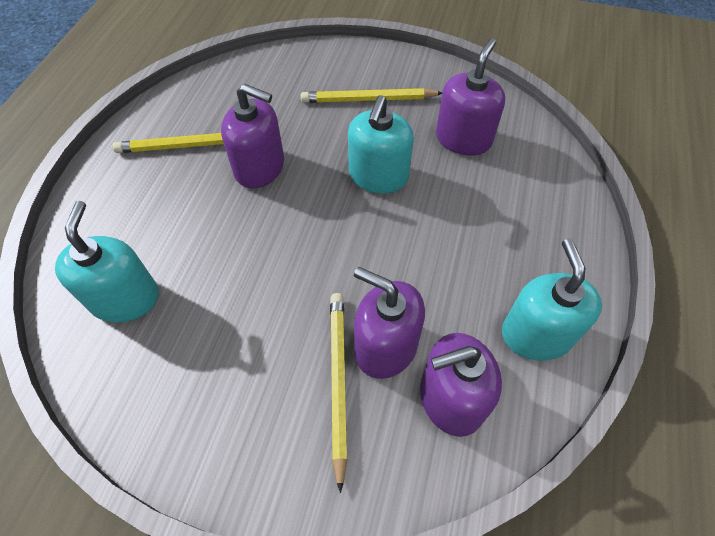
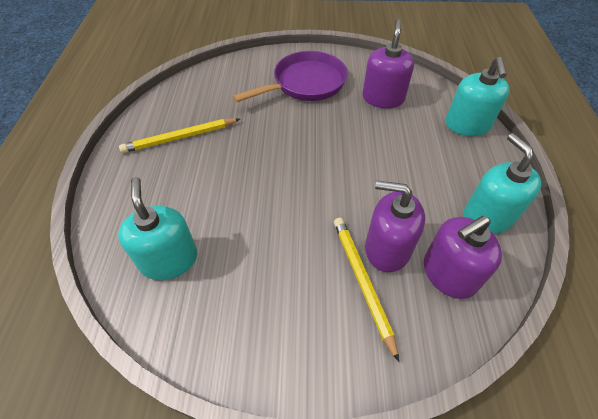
camera: 15 degrees left, 5 degrees down
purple soap dispenser [221,84,284,188] -> none
yellow pencil [301,88,442,103] -> purple pan [233,51,348,102]
turquoise soap dispenser [348,95,414,194] -> turquoise soap dispenser moved to [446,57,510,136]

